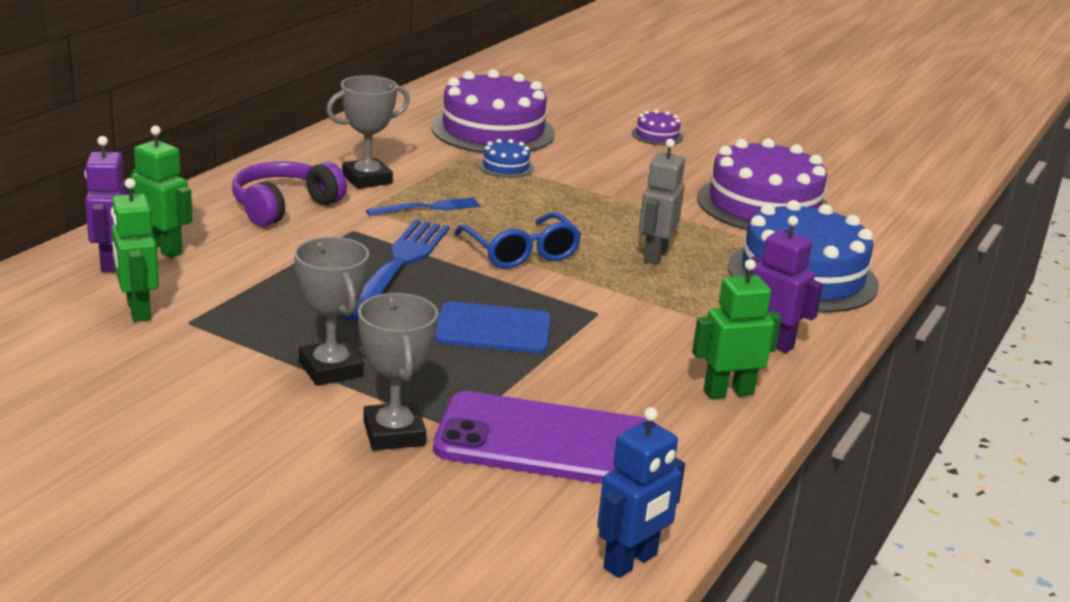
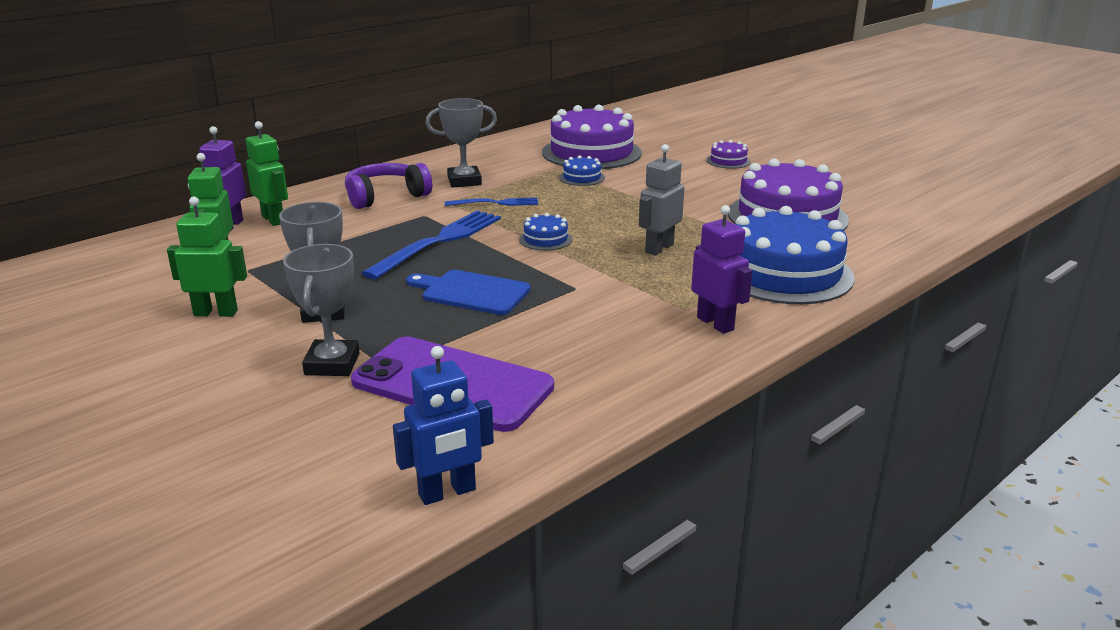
camera: 20 degrees right, 0 degrees up
blue glasses [454,212,581,269] -> blue cake [519,213,572,251]
green robot [692,259,781,399] -> green robot moved to [167,197,247,317]

